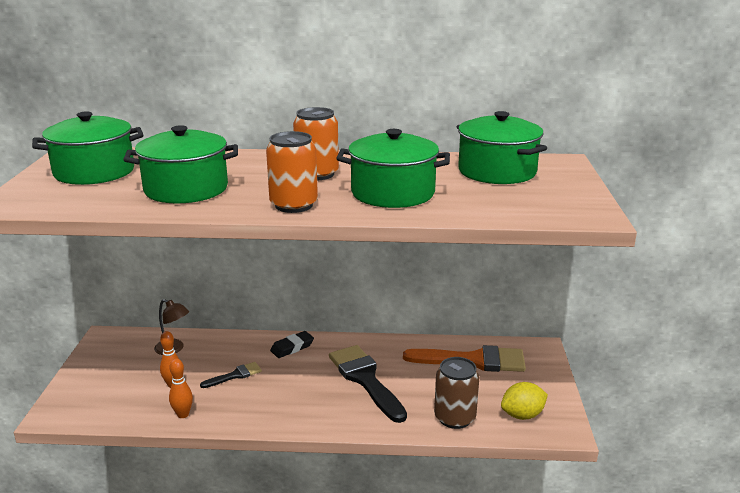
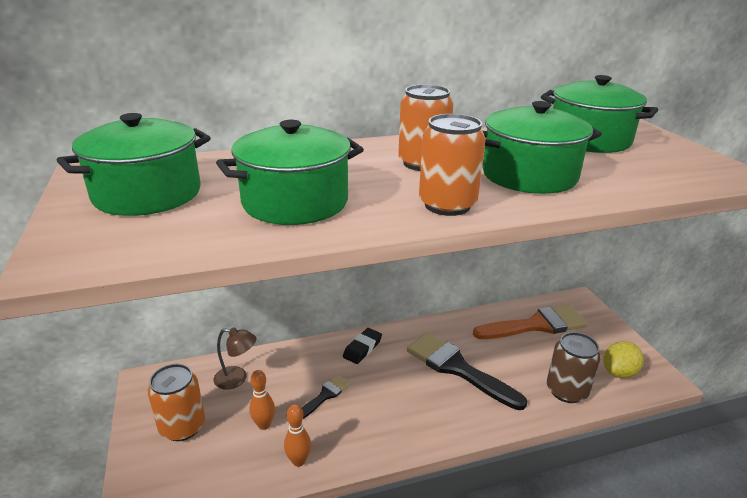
camera: 20 degrees left, 5 degrees up
none -> orange can [148,364,205,441]

